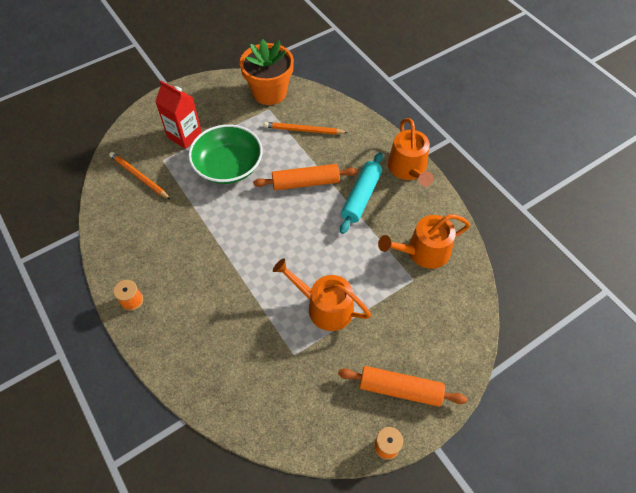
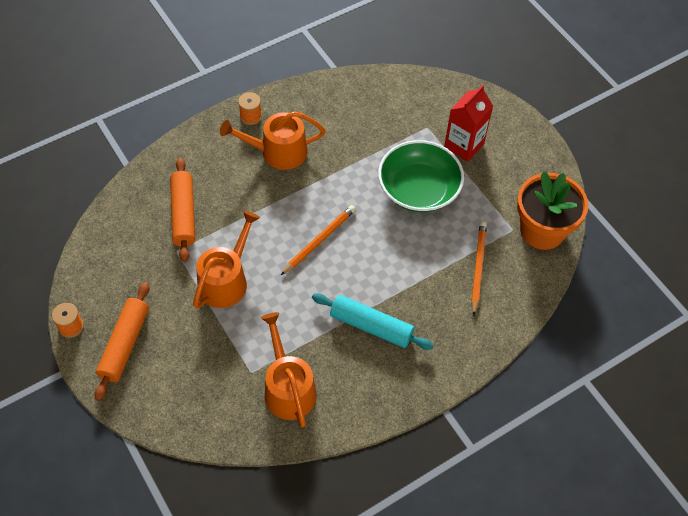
camera: 90 degrees right, 0 degrees up
orange pencil [109,152,171,200] -> orange pencil moved to [281,205,356,275]
orange rolling pin [253,164,358,190] -> orange rolling pin moved to [170,158,195,262]
orange watering can [388,118,434,187] -> orange watering can moved to [220,111,326,170]

